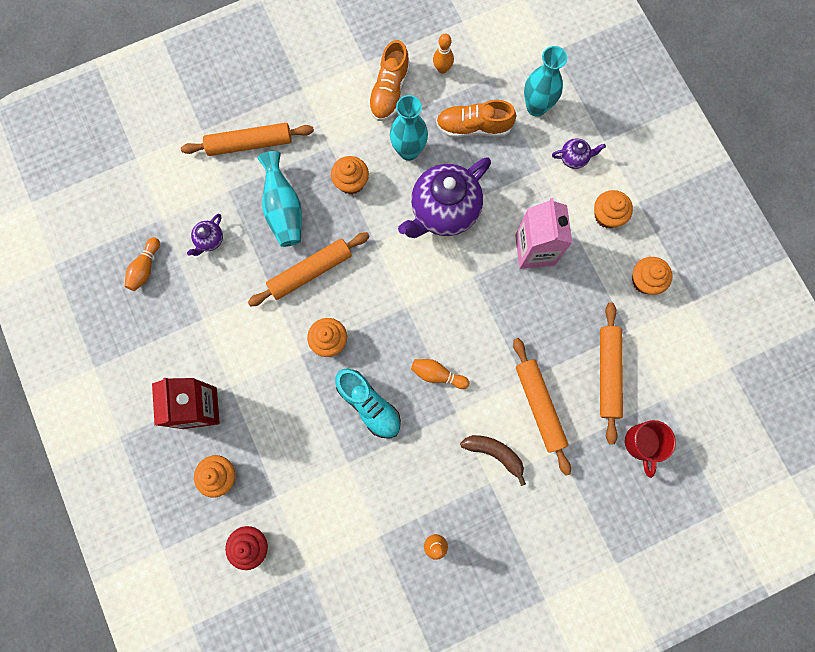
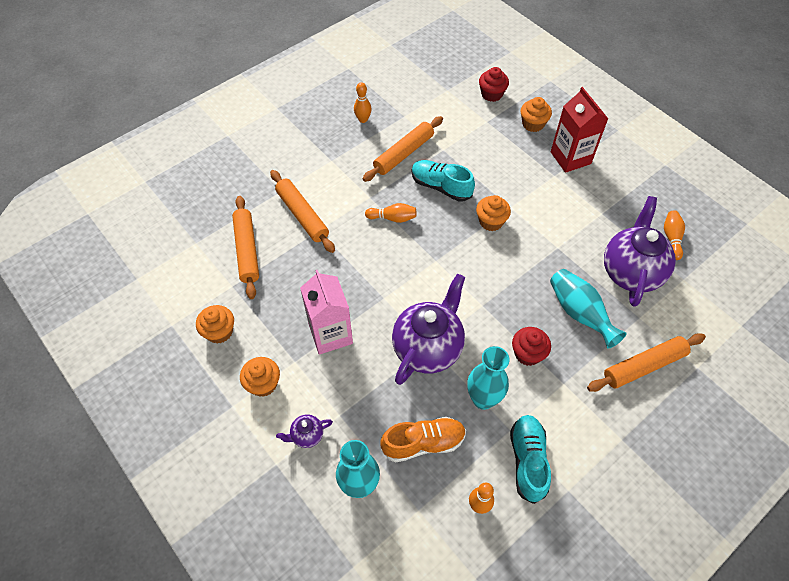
camera: 165 degrees right, 20 degrees down
purple teapot [187,214,223,256] -> purple teapot [604,196,676,307], size x2.31
orange rolling pin [248,232,370,307] -> orange rolling pin moved to [363,116,443,182]
orange cupcake [331,156,369,195] -> red cupcake [512,327,551,366]
orange shoe [368,40,410,121] -> turquoise shoe [510,415,551,504]
brown banana [460,435,526,486] -> none
red mug [625,420,676,478] -> none

